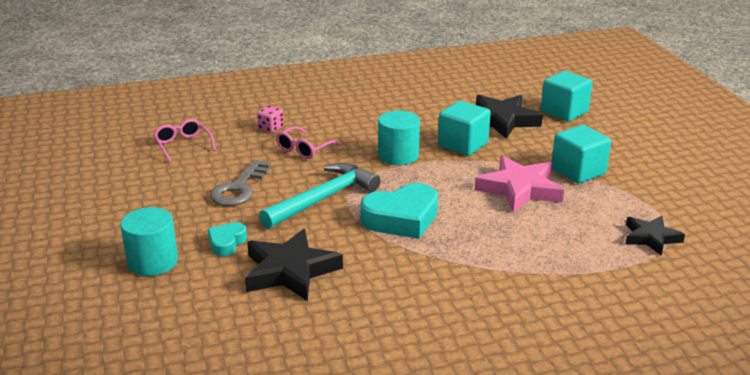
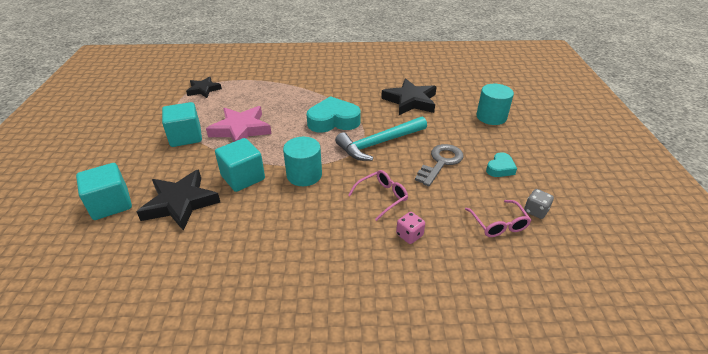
camera: 165 degrees left, 10 degrees up
turquoise heart [208,222,247,256] -> turquoise heart moved to [486,152,517,177]
none -> grey dice [524,189,554,219]

